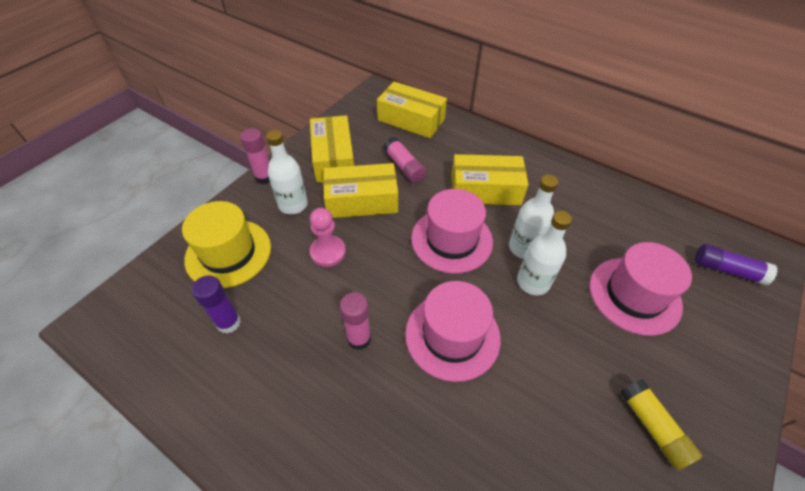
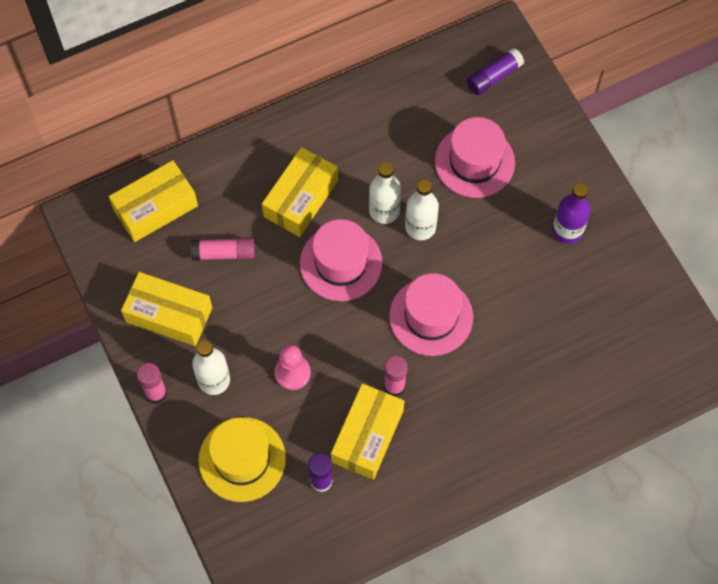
camera: 60 degrees left, 15 degrees up
yellow box [323,163,398,218] -> yellow box moved to [331,384,404,480]
yellow glue stick [619,379,702,470] -> purple bottle [552,183,590,244]

